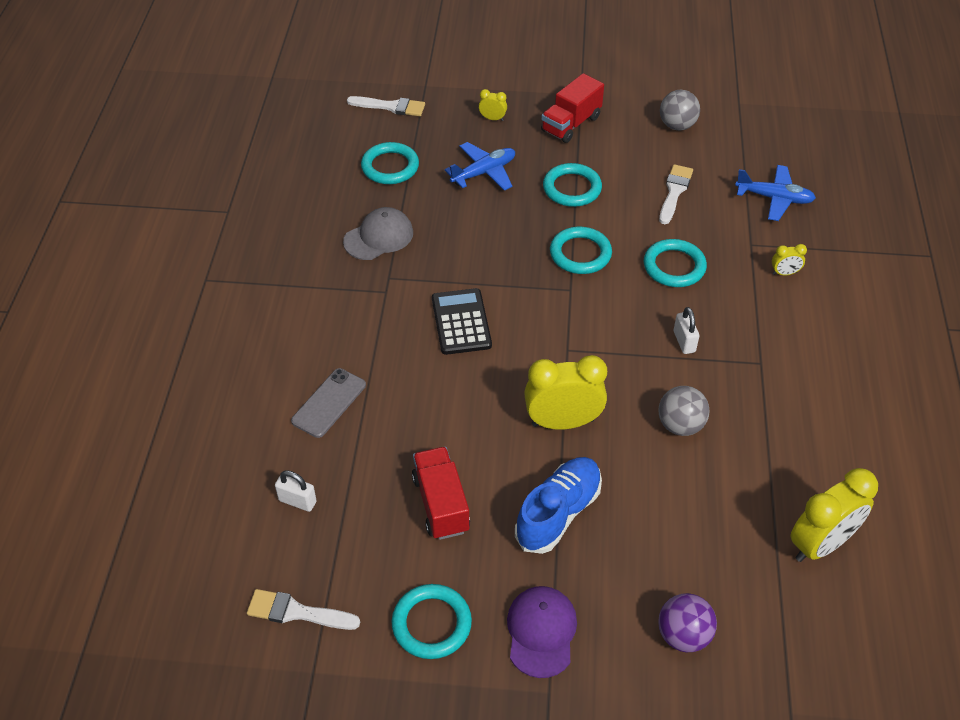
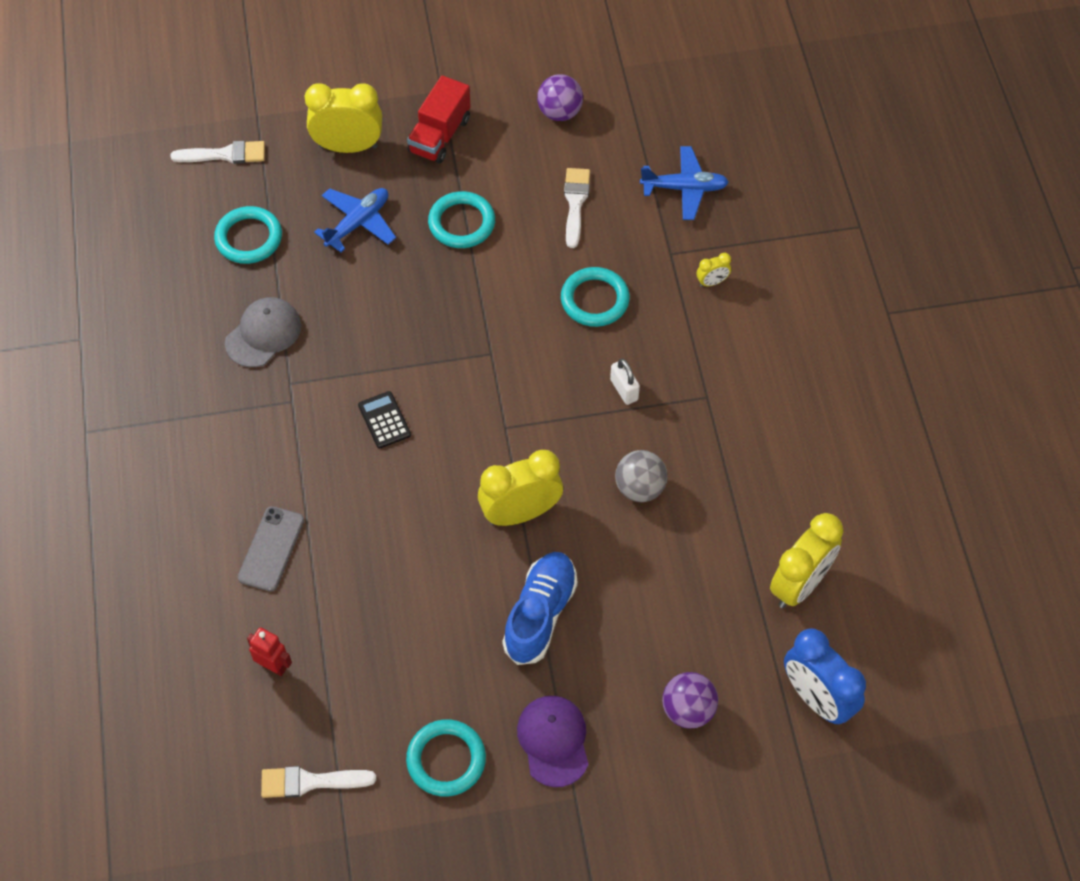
camera: 15 degrees left, 10 degrees up
white padlock [275,470,317,512] -> red robot [247,627,292,676]
red truck [412,447,470,540] -> none
black calculator [432,288,492,355] -> black calculator [358,391,411,448], size x0.66
yellow clock [479,89,507,121] -> yellow clock [305,83,382,153], size x2.24
turquoise ring [550,227,612,274] -> none
grey ball [660,90,700,130] -> purple ball [537,74,583,121]
none -> blue clock [784,629,866,724]

